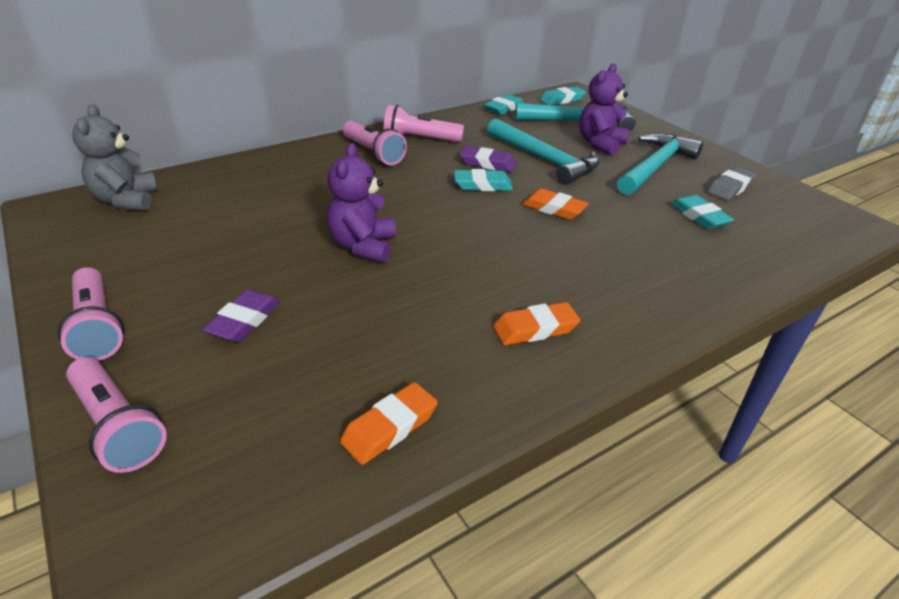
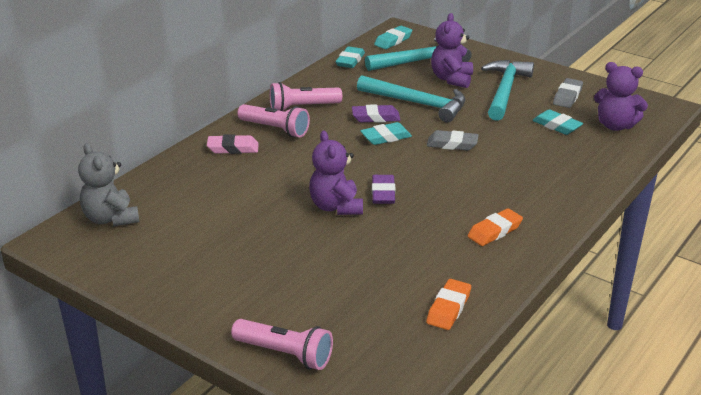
camera: 20 degrees left, 5 degrees down
pink flashlight [58,267,124,361] -> none
purple eraser [202,289,280,342] -> purple eraser moved to [372,175,396,204]
orange eraser [522,188,589,220] -> grey eraser [427,130,478,150]
none -> pink eraser [207,134,259,154]
none -> purple teddy bear [594,62,648,131]

